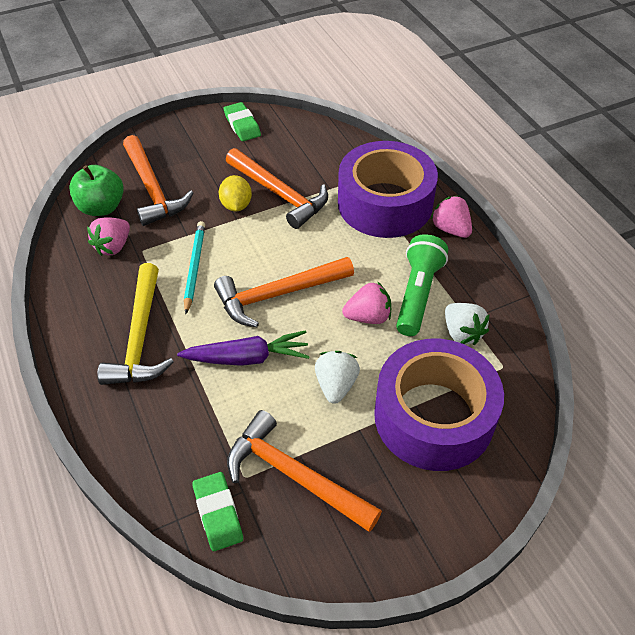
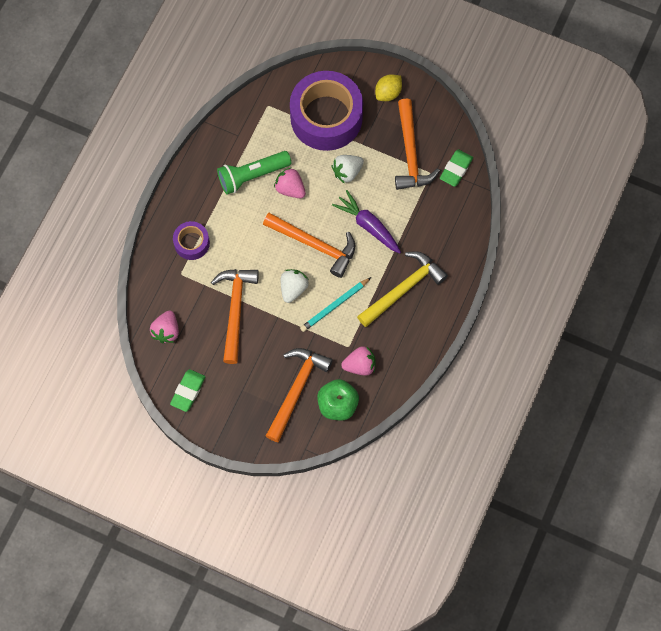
camera: 130 degrees left, 20 degrees up
yellow lemon [219,175,252,211] -> yellow lemon moved to [375,74,402,101]
purple tape [338,141,438,238] -> purple tape [173,221,210,260], size x0.48
pink strawberry [431,195,472,238] -> pink strawberry moved to [150,311,179,344]
white strawberry [445,303,490,345] -> white strawberry moved to [281,269,309,303]

